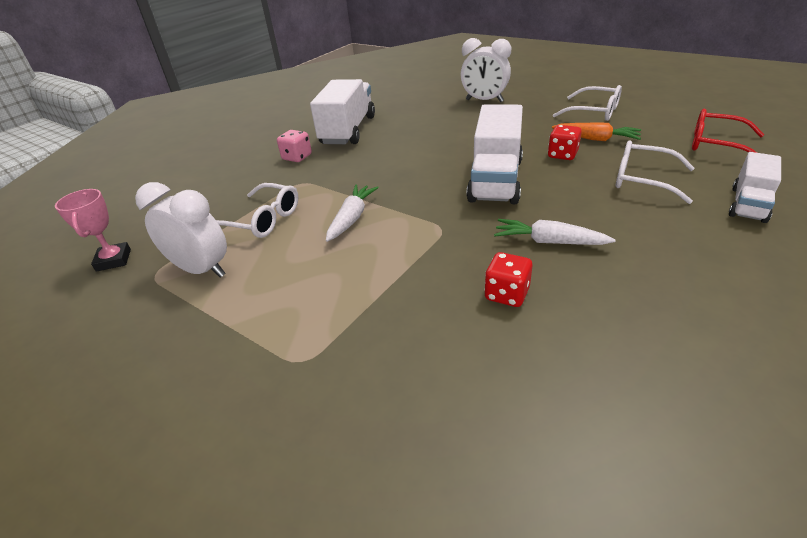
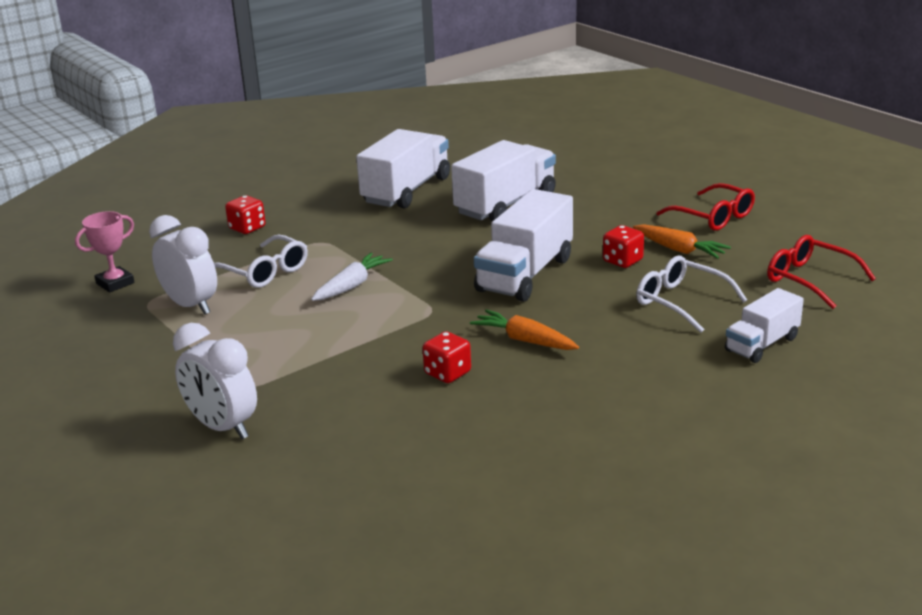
camera: 15 degrees right, 10 degrees down
pink trophy [55,189,131,272] -> pink trophy turned 45 degrees clockwise [75,211,135,293]
pink dice [277,130,312,162] -> none
white clock [461,38,511,102] -> white clock moved to [173,323,257,439]
white carrot [494,219,616,245] -> orange carrot [470,309,579,350]
white glasses [553,85,622,121] -> red glasses [656,183,755,231]
none -> red dice [225,195,265,234]
none -> white truck [451,140,556,221]

